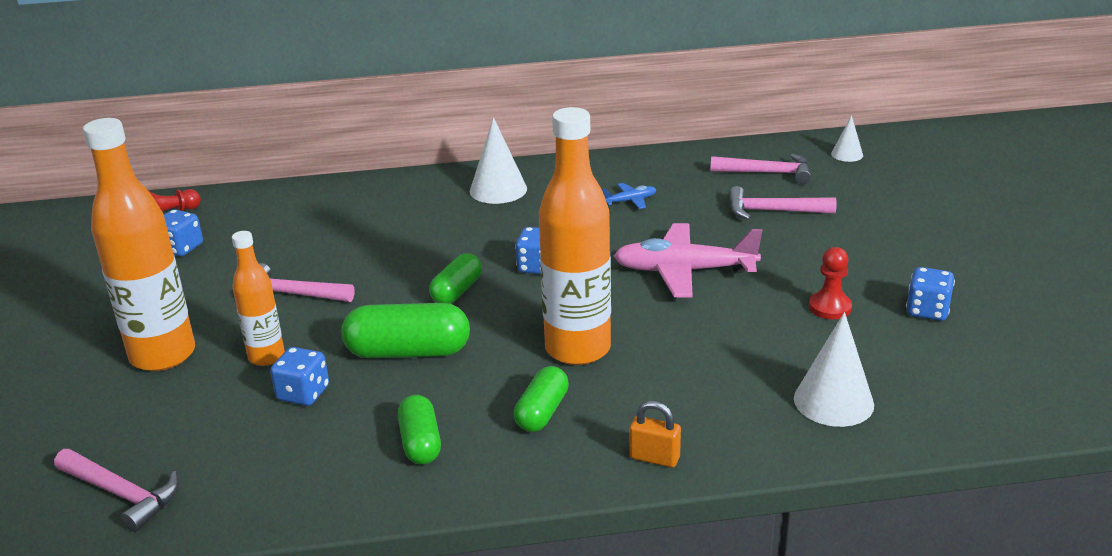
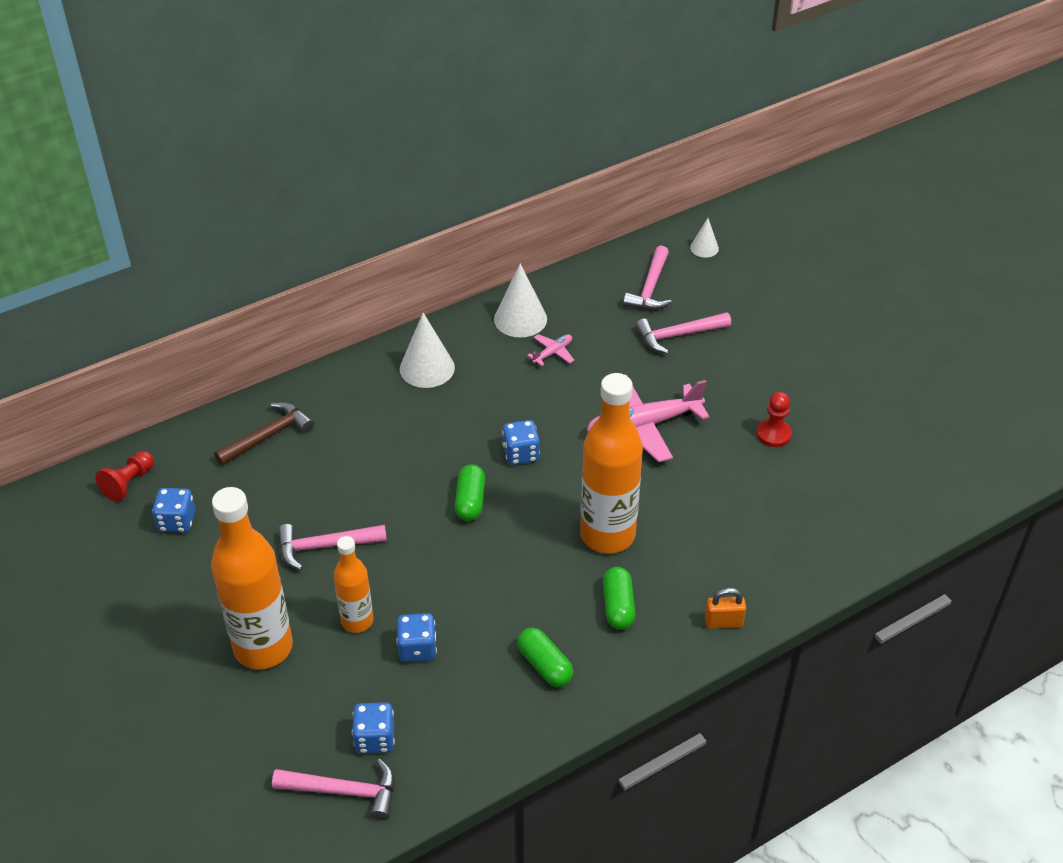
camera: 25 degrees left, 15 degrees up
green capsule [341,303,470,358] -> none
blue plane [602,183,656,209] -> pink plane [527,334,574,366]
pink hammer [710,154,811,184] -> pink hammer turned 120 degrees clockwise [623,246,672,310]
white cone [794,312,874,427] -> white cone moved to [494,264,547,338]
blue dice [906,267,955,321] -> blue dice moved to [352,702,395,753]
none -> brown hammer [214,402,314,466]

